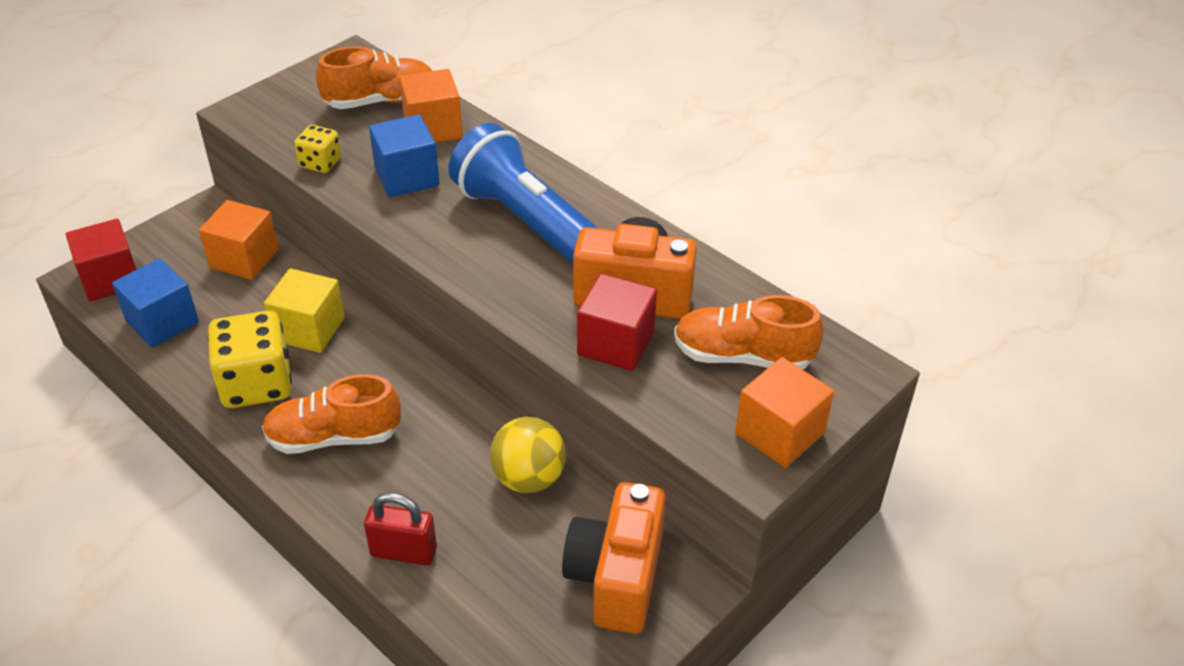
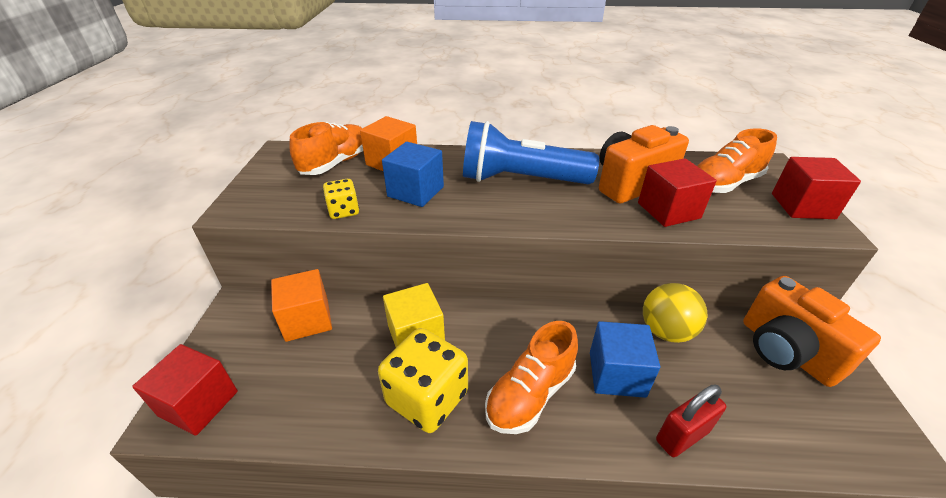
camera: 40 degrees left, 5 degrees down
blue cube [112,258,199,347] -> blue cube moved to [590,321,660,398]
orange cube [735,357,834,468] -> red cube [772,157,861,219]

